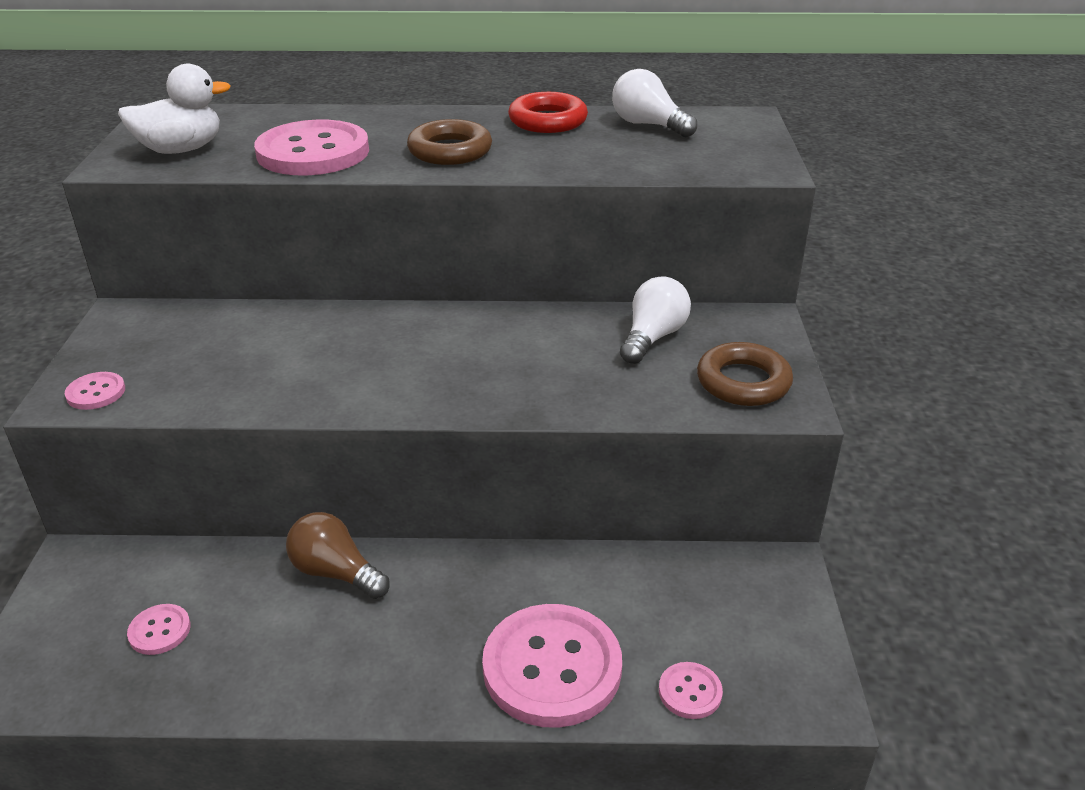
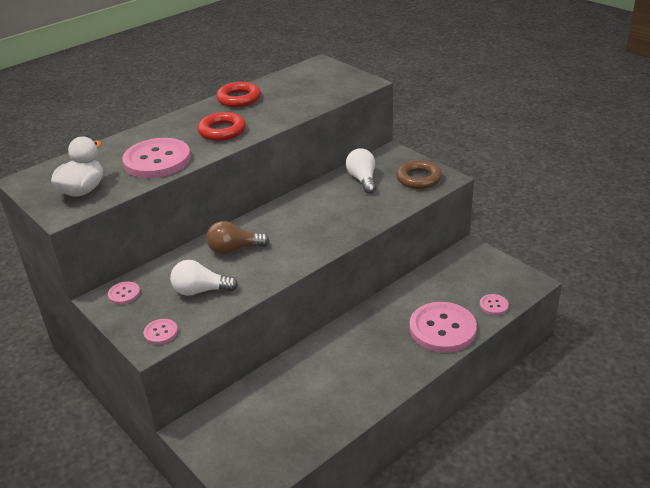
camera: 40 degrees left, 0 degrees up
pink button [127,604,191,655] -> pink button moved to [108,282,140,305]
brown light bulb [286,512,389,599] -> brown light bulb moved to [206,221,269,255]
brown ring [407,119,492,165] -> red ring [198,112,246,141]
white light bulb [612,69,697,137] -> white light bulb moved to [170,260,238,296]

